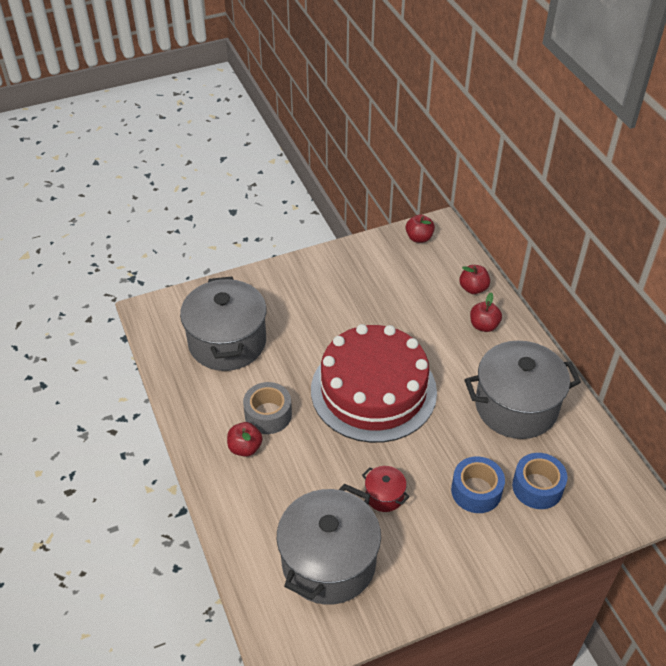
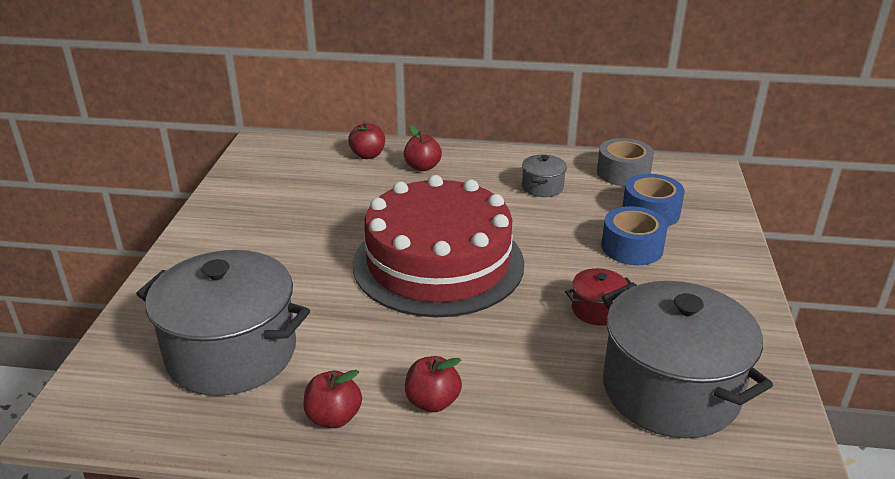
camera: 60 degrees left, 15 degrees down
grey tape [243,382,292,434] -> grey tape moved to [597,138,654,186]
red apple [406,214,435,243] -> red apple moved to [303,370,362,428]
grey pot [464,341,581,439] -> grey pot [522,155,567,197], size x0.43

